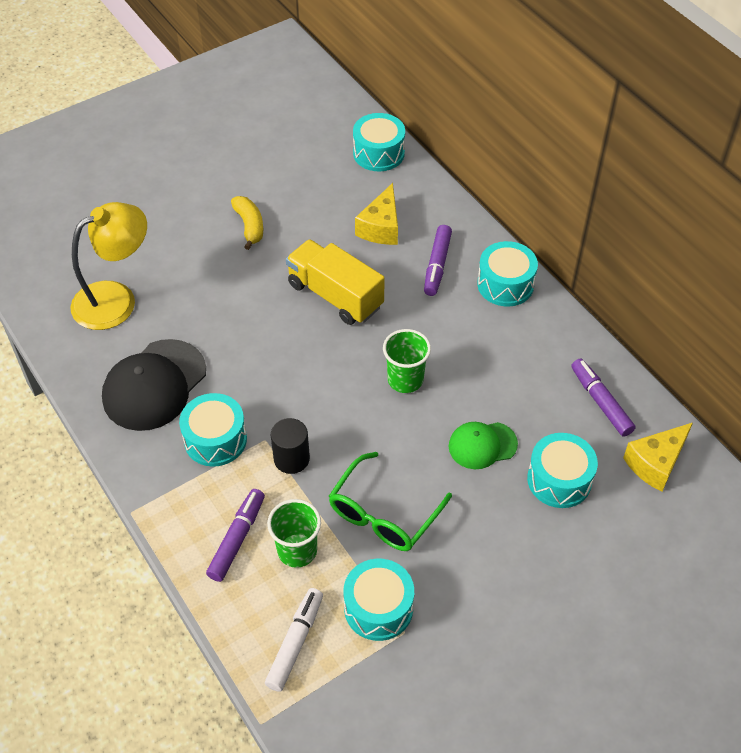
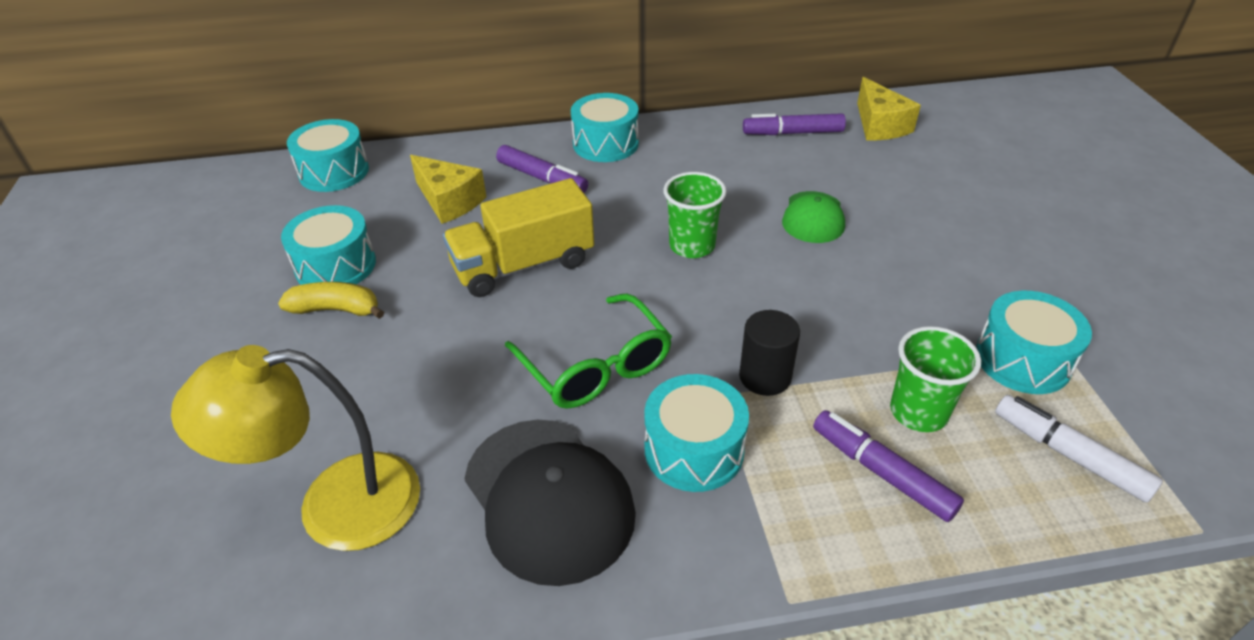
camera: 65 degrees left, 10 degrees down
yellow lamp [71,202,147,330] -> yellow lamp turned 90 degrees counterclockwise [171,345,420,551]
green glasses [329,452,452,551] -> green glasses moved to [505,294,672,409]
turquoise drum [527,433,598,508] -> turquoise drum moved to [281,205,376,285]

